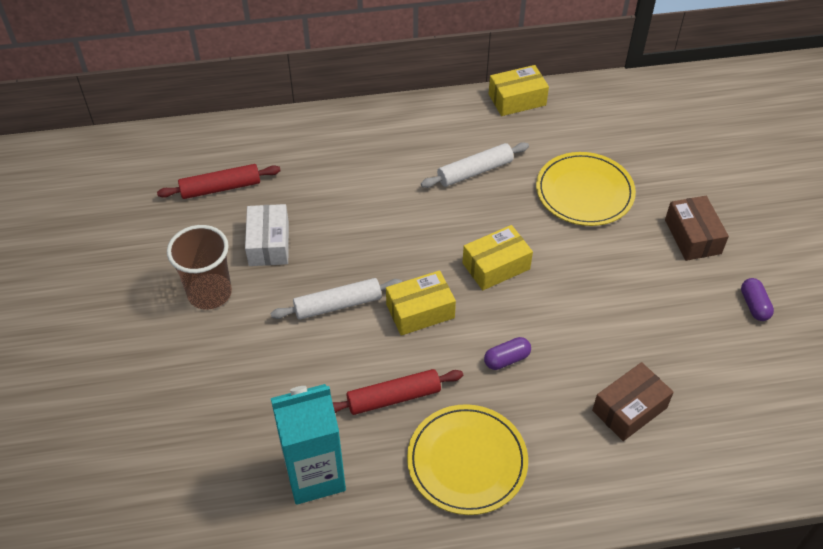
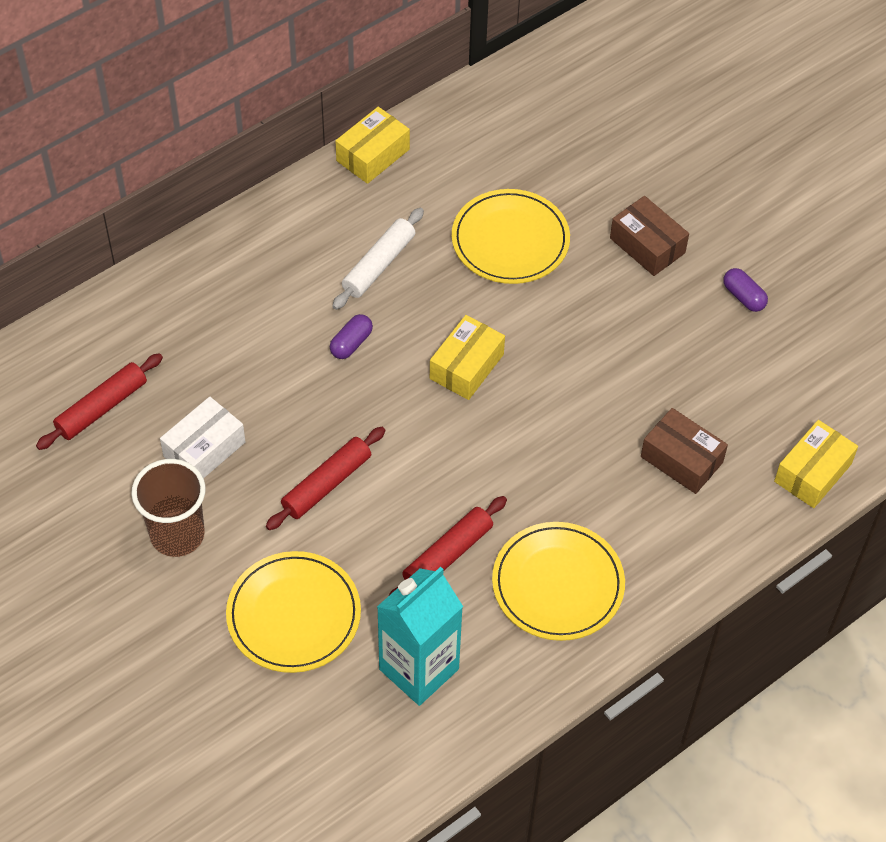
camera: 30 degrees left, 5 degrees up
white box [245,204,289,266] -> white box turned 75 degrees clockwise [160,397,245,478]
white rolling pin [271,278,402,320] -> red rolling pin [266,427,385,530]
yellow box [386,270,456,336] -> yellow box moved to [774,420,858,508]
purple capsule [484,337,531,370] -> purple capsule moved to [330,314,373,359]
brown box [592,362,674,441] -> brown box turned 75 degrees counterclockwise [641,408,728,494]
none -> yellow plate [226,551,361,673]

